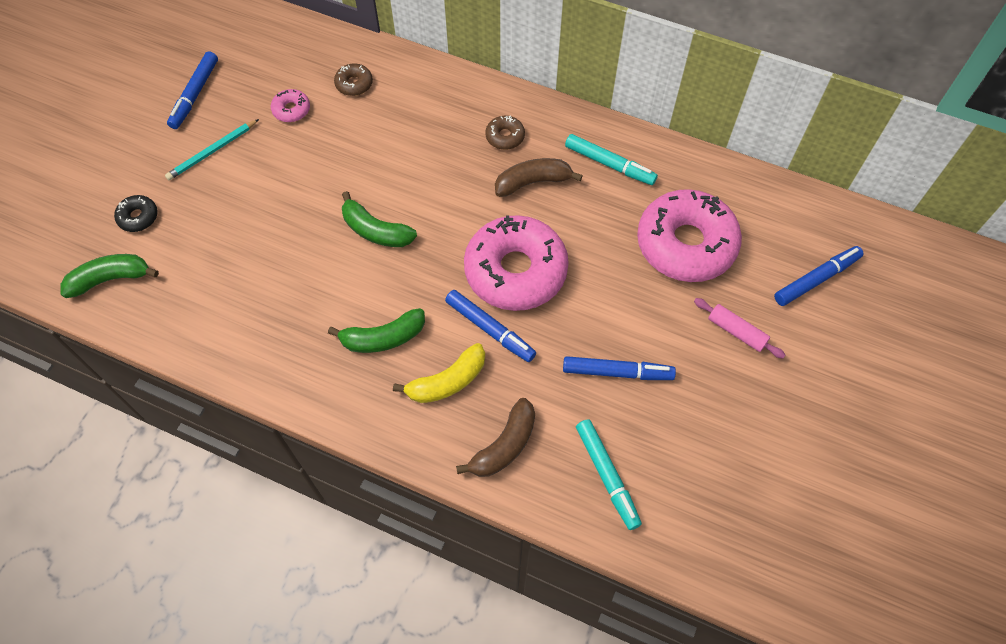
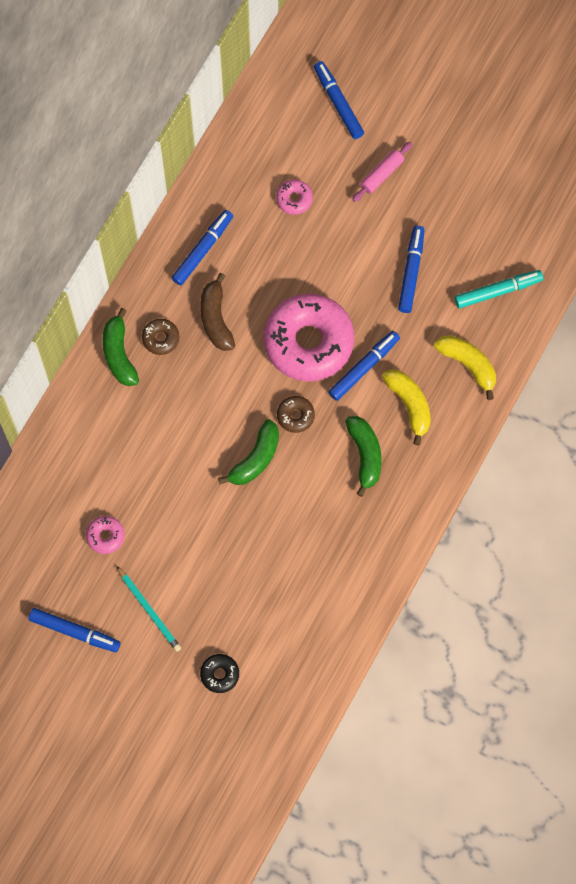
camera: 85 degrees left, 10 degrees up
green banana [60,254,159,298] -> green banana moved to [103,308,139,386]
brown donut [334,64,373,96] -> brown donut moved to [277,396,315,433]
brown banana [456,398,535,477] -> yellow banana [434,335,496,400]
turquoise marker [565,134,658,185] -> blue marker [172,210,233,285]
pink donut [637,189,742,282] -> pink donut [276,180,313,215], size x0.41

